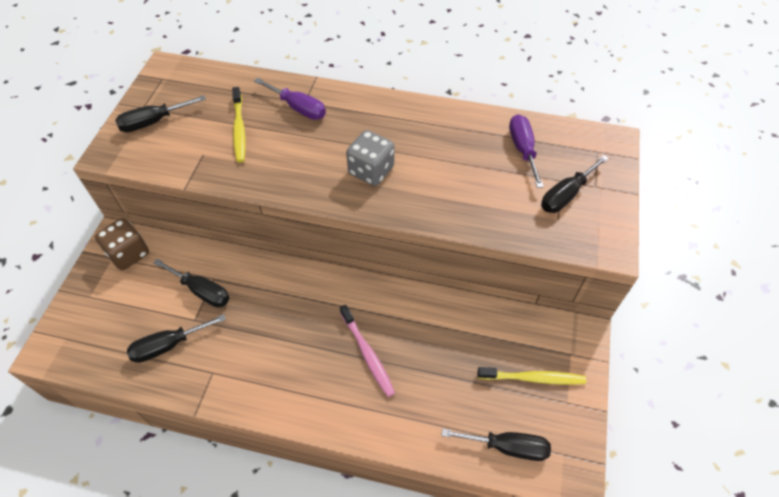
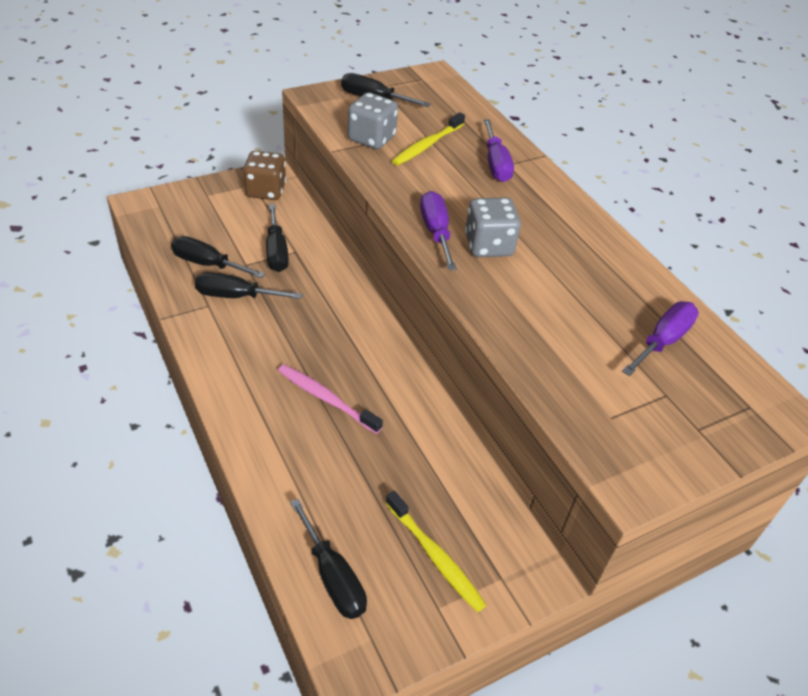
camera: 45 degrees right, 10 degrees down
pink toothbrush [340,305,395,397] -> pink toothbrush turned 105 degrees clockwise [278,365,383,434]
black screwdriver [541,155,609,213] -> black screwdriver moved to [195,272,303,299]
none -> grey dice [348,92,398,149]
none -> purple screwdriver [420,191,457,270]

